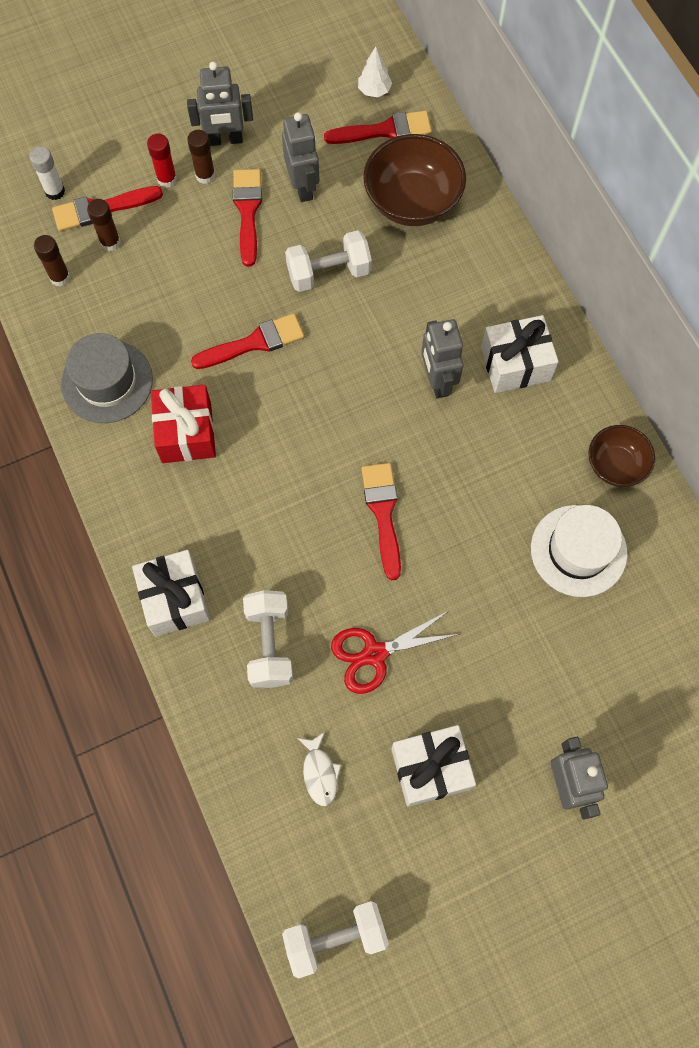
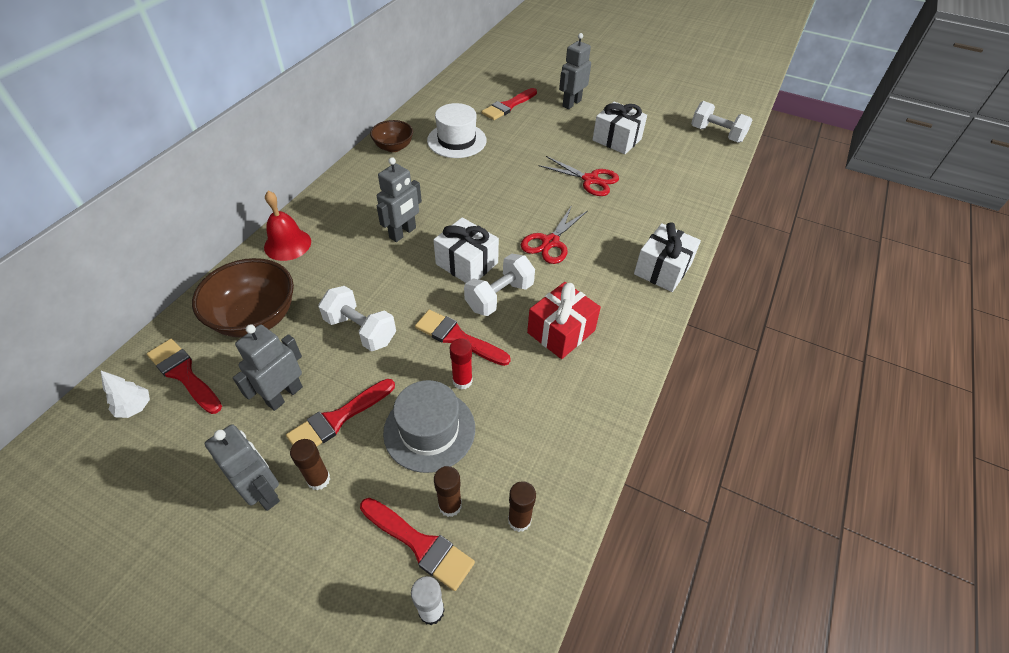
camera: 130 degrees left, 20 degrees down
grey hat [61,333,153,423] -> grey hat moved to [383,380,475,473]
red glue stick [147,134,177,188] -> red glue stick moved to [450,338,473,390]
white dumbbell [243,590,293,688] -> white dumbbell moved to [464,254,535,316]
white fish [298,732,341,806] -> none
red brush [361,463,401,580] -> red brush moved to [482,88,537,120]
white gift [481,315,559,393] -> white gift moved to [433,217,499,283]
none -> red bell [264,191,311,261]
none -> red scissors [521,205,587,264]

